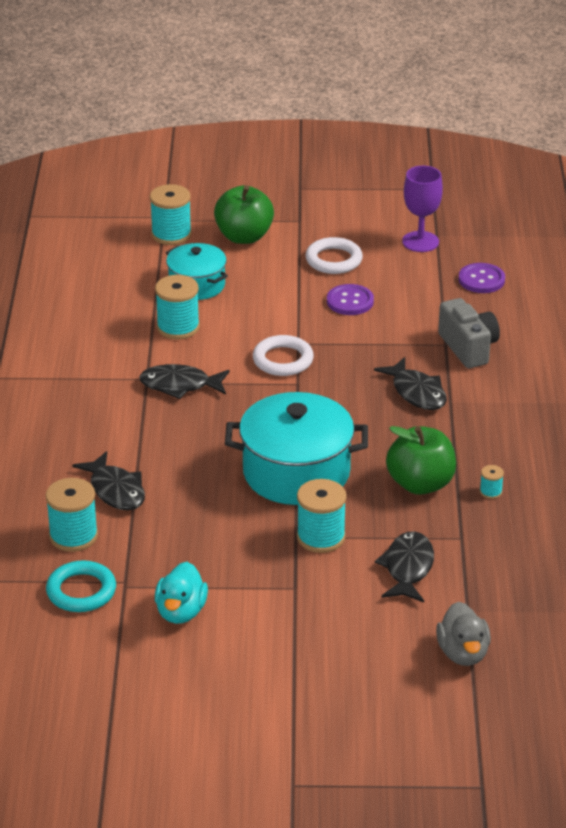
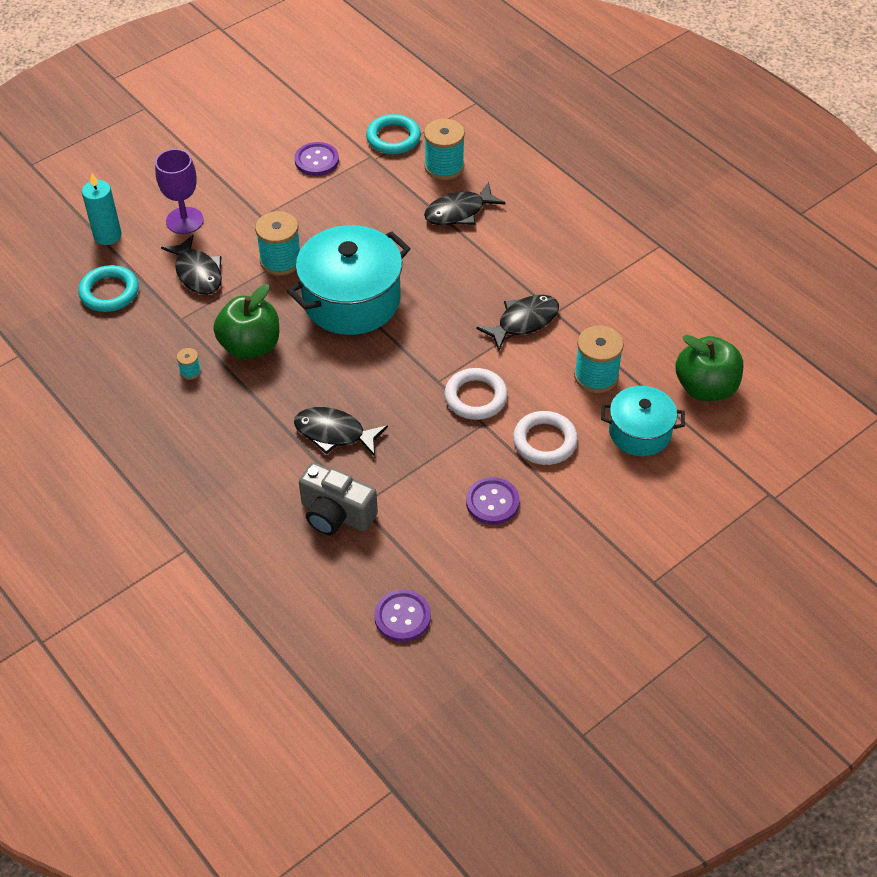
camera: 140 degrees right, 15 degrees up
black fish [72,451,145,511] -> black fish turned 45 degrees counterclockwise [424,182,506,225]
turquoise spool [150,184,192,245] -> none
turquoise duck [155,562,208,624] -> purple button [294,142,339,176]
green apple [214,185,274,244] -> green apple moved to [675,335,743,401]
white ring [305,237,363,274] -> white ring moved to [513,411,578,465]
purple goblet [402,166,443,252] -> purple goblet moved to [155,149,204,234]
grey duck [436,602,491,666] -> turquoise candle [82,173,122,245]
none -> turquoise ring [78,265,139,312]

